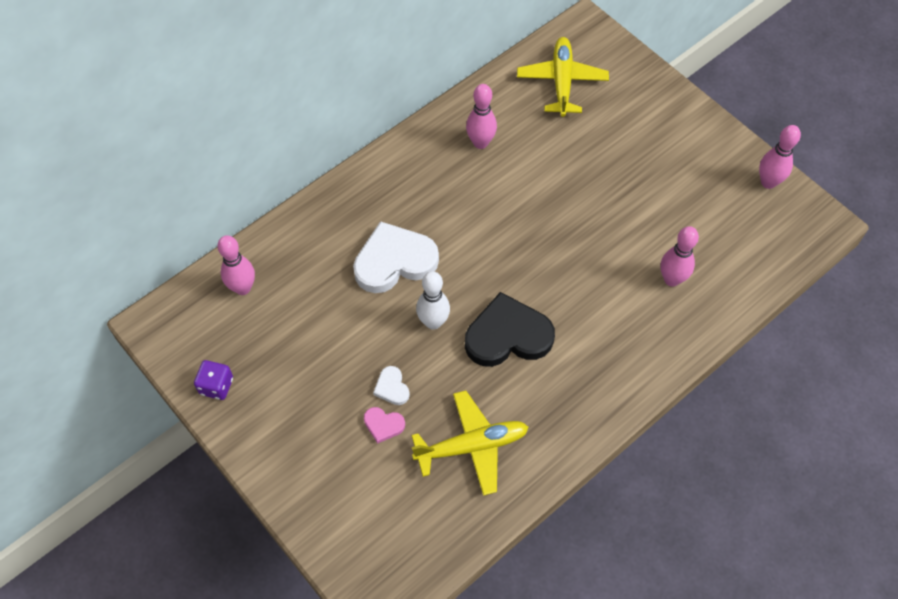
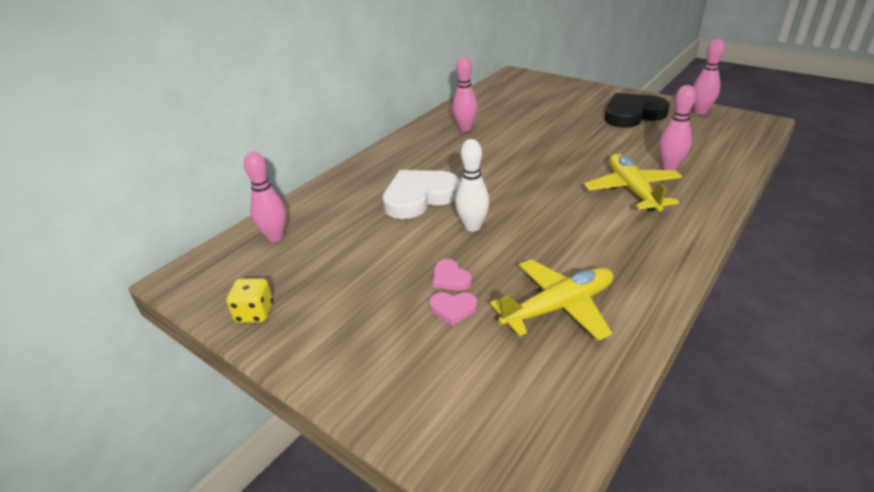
camera: 10 degrees left, 25 degrees down
purple dice [194,360,233,400] -> yellow dice [226,278,273,323]
white heart [373,366,410,405] -> pink heart [433,259,472,291]
black heart [465,292,555,367] -> black heart moved to [604,93,670,128]
yellow plane [517,37,609,117] -> yellow plane moved to [584,153,682,212]

